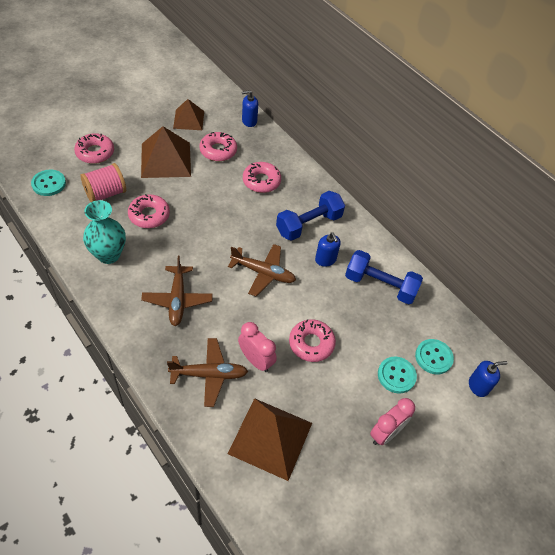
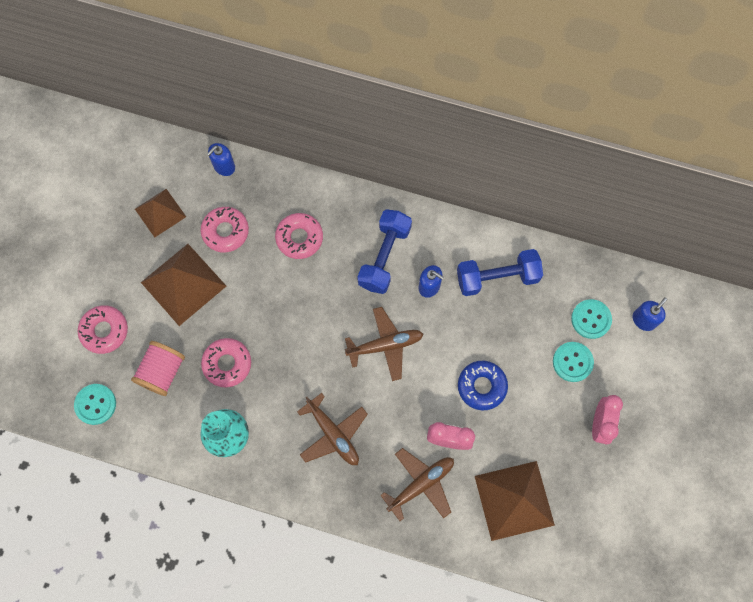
camera: 30 degrees left, 20 degrees up
pink donut [289,319,336,362] -> blue donut [458,361,508,410]

